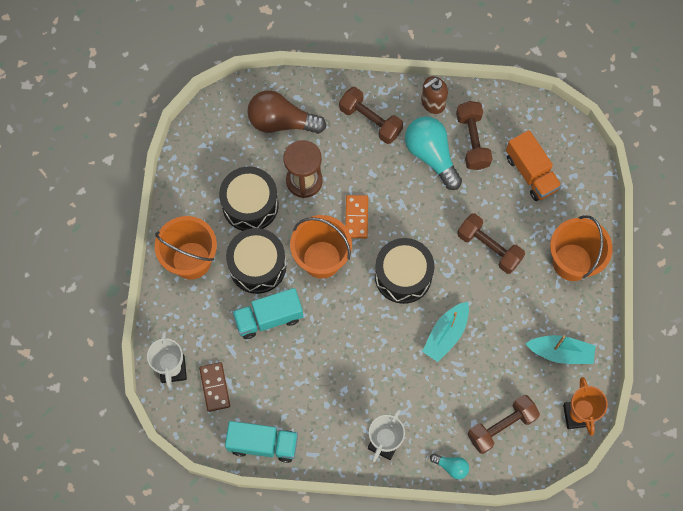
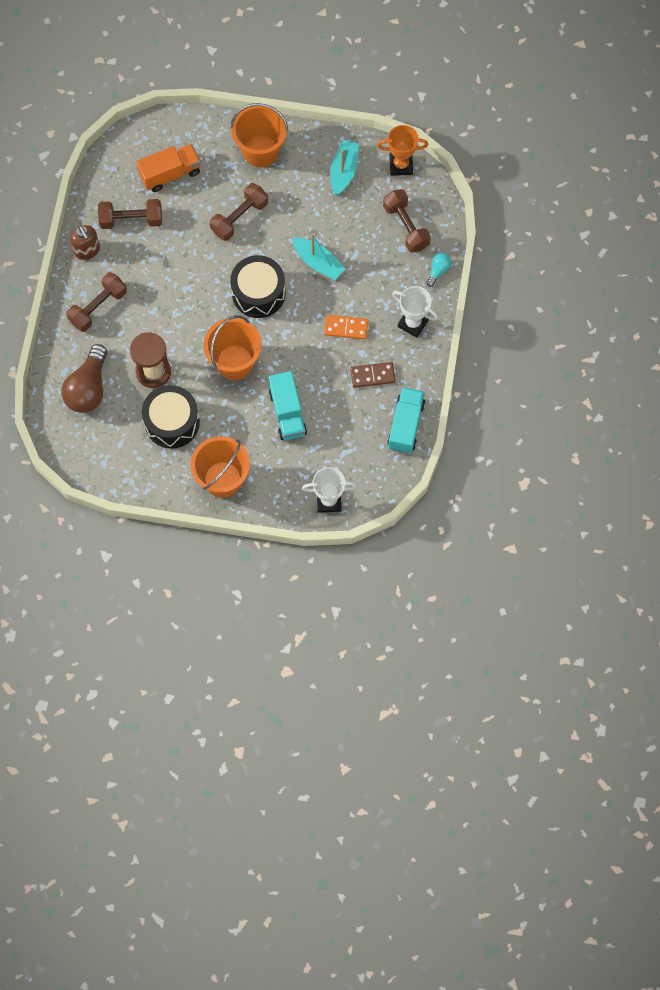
camera: 85 degrees left, 0 degrees up
brown domino [199,362,230,412] -> brown domino moved to [350,362,396,388]
black drum [226,228,286,294] -> none
orange domino [345,195,368,238] -> orange domino moved to [324,315,368,339]
turquoise light bulb [405,116,462,190] -> none

